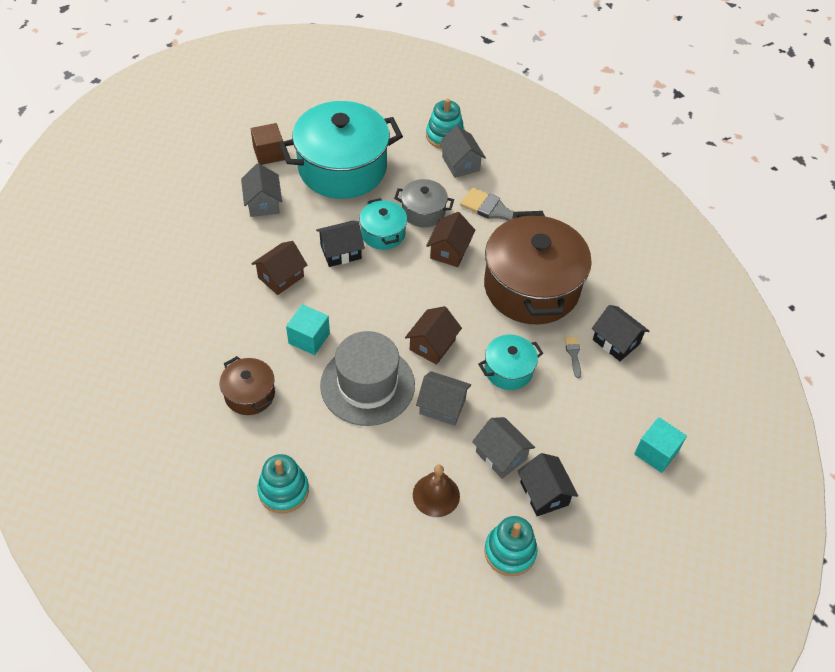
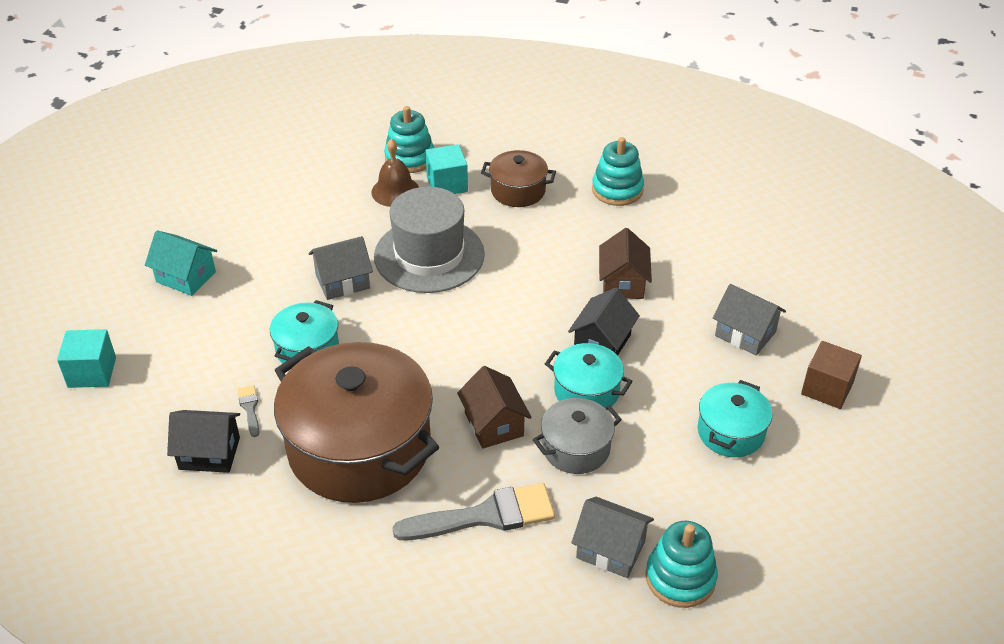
camera: 140 degrees right, 10 degrees down
turquoise pot [279,101,403,199] -> turquoise pot [698,380,772,457], size x0.48
turquoise cube [286,304,330,355] -> turquoise cube moved to [425,144,468,194]
brown house [405,306,462,365] -> none
brown bell [413,465,460,517] -> brown bell moved to [371,138,419,207]
grey house [472,417,535,479] -> none
turquoise stacking toy [484,516,538,576] -> turquoise stacking toy moved to [592,137,644,206]
black house [517,453,578,516] -> turquoise house [145,230,217,296]
grey brush [565,337,581,378] -> grey brush turned 150 degrees counterclockwise [237,385,259,437]

